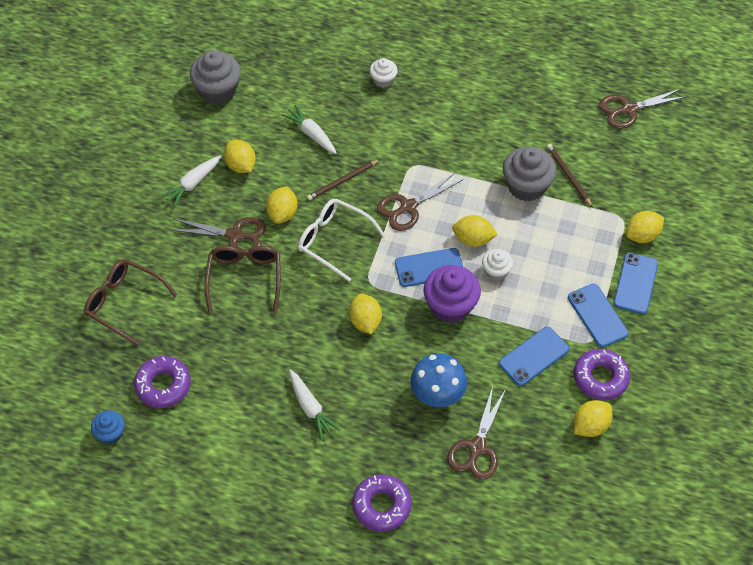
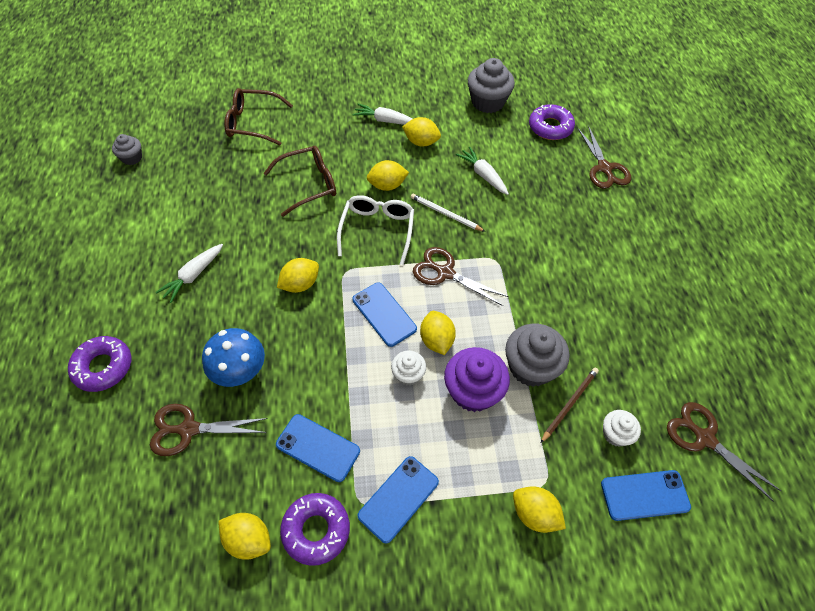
camera: 65 degrees right, 0 degrees up
brown glasses [84,259,177,346] -> brown glasses turned 90 degrees counterclockwise [224,88,293,145]
blue cupcake [91,410,125,444] -> grey cupcake [112,134,142,165]
purple donut [134,356,191,408] -> purple donut moved to [529,104,575,140]
brown scissors [171,217,266,256] -> brown scissors moved to [577,125,631,189]
yellow lemon [224,140,256,173] -> yellow lemon turned 75 degrees clockwise [402,117,441,146]
white carrot [282,105,337,154] -> white carrot turned 60 degrees counterclockwise [456,147,509,195]
brown pencil [307,159,380,200] -> white pencil [411,194,486,232]
white cupcake [370,58,398,88] -> white cupcake moved to [603,410,641,447]
purple cupcake [424,265,481,323] -> purple cupcake moved to [444,347,510,412]
blue phone [613,252,658,314] -> blue phone moved to [601,470,691,521]

